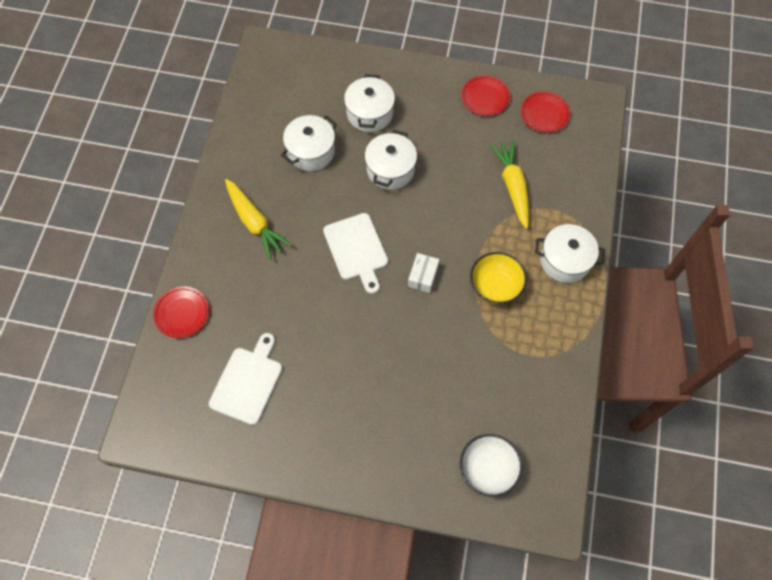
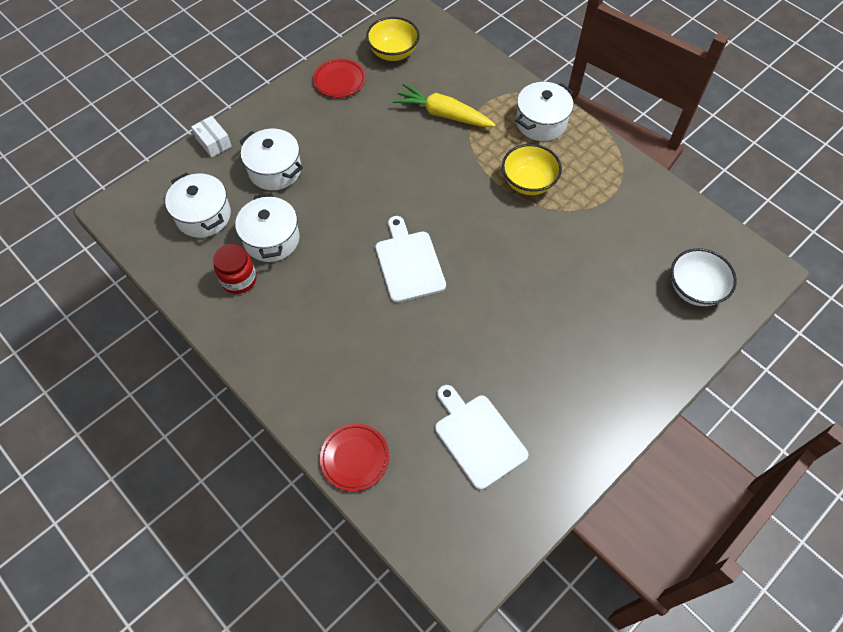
camera: 55 degrees left, 5 degrees down
yellow carrot [225,179,292,260] -> none
white cutting board [323,213,388,294] -> white cutting board turned 120 degrees counterclockwise [375,216,446,303]
white pot [365,130,417,190] -> white pot moved to [165,173,231,238]
white box [408,253,439,293] -> white box moved to [191,116,232,158]
red plate [521,92,570,133] -> yellow bowl [366,17,419,61]
none -> red jar [213,244,257,294]

